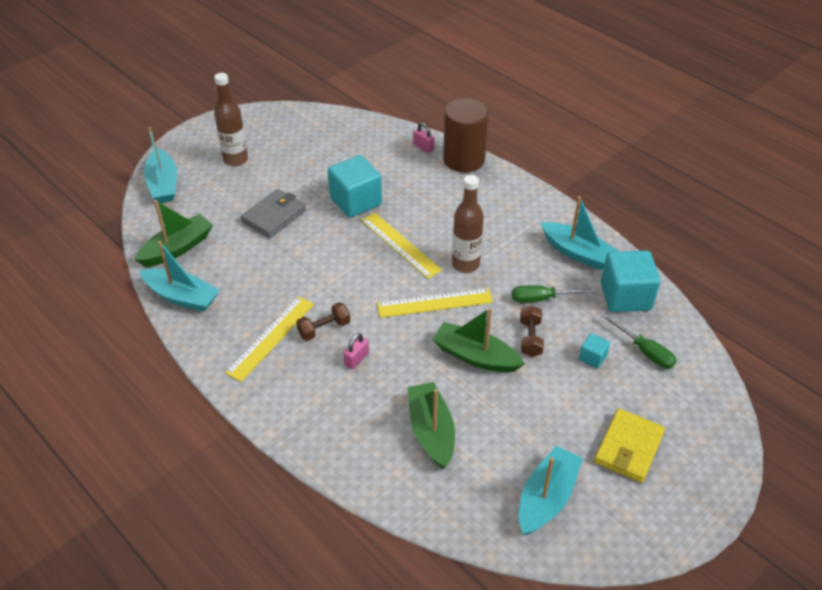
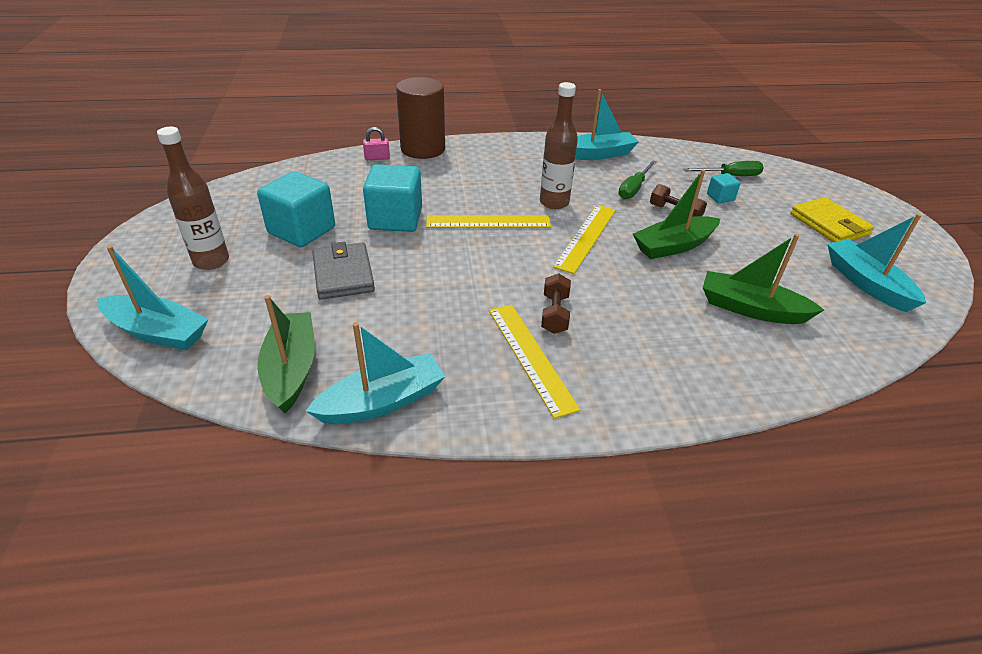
camera: 55 degrees left, 5 degrees down
pink padlock [343,333,369,369] -> none
turquoise cube [601,250,660,312] -> turquoise cube moved to [257,171,335,247]

